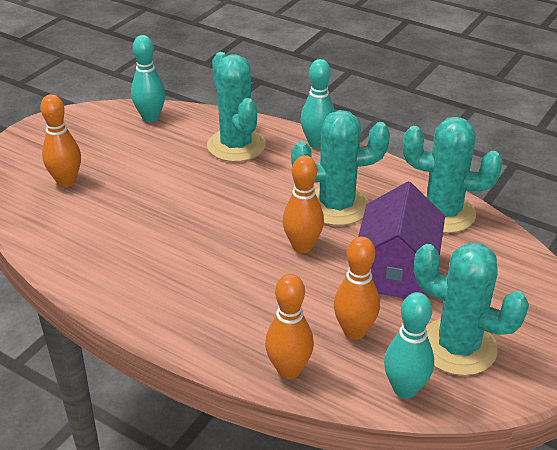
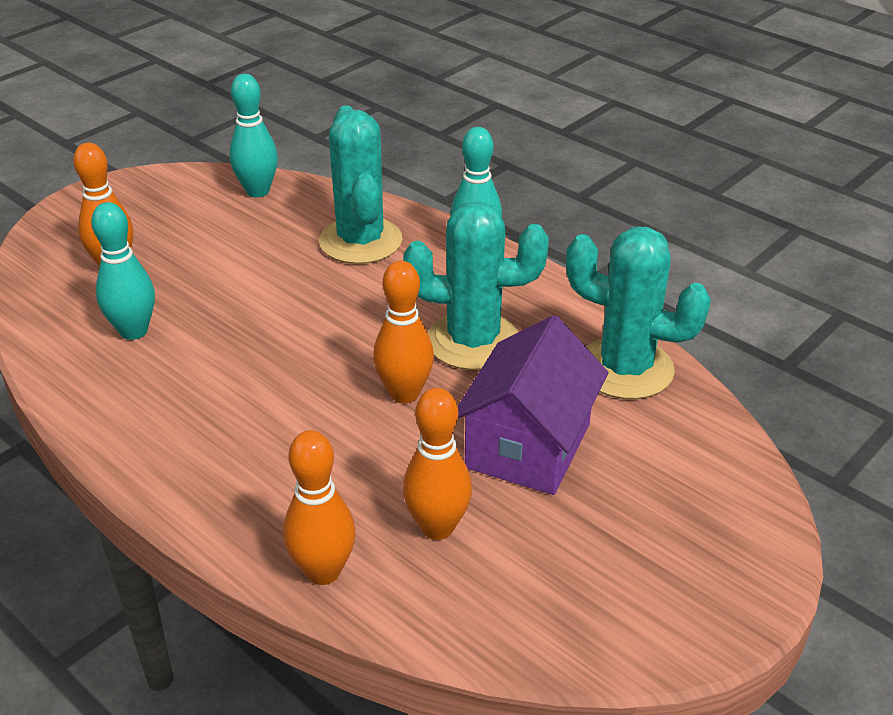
camera: 10 degrees right, 0 degrees up
turquoise bowling pin [384,292,434,399] -> turquoise bowling pin moved to [91,202,155,340]
turquoise cactus [414,242,529,376] -> none

